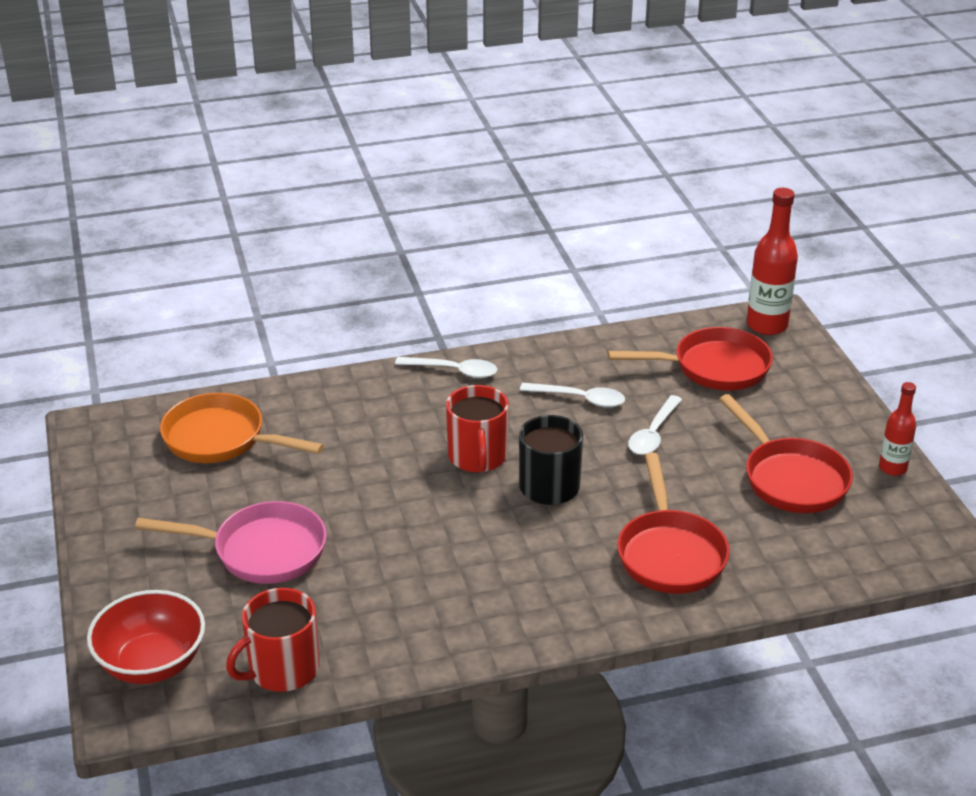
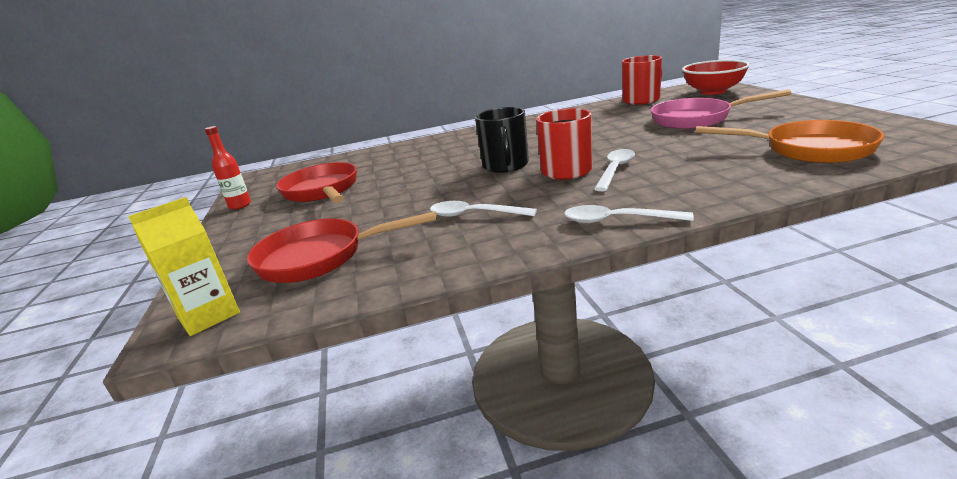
camera: 175 degrees left, 10 degrees down
red pan [617,453,730,594] -> none
white spoon [628,395,682,455] -> white spoon moved to [594,149,635,191]
red bottle [746,188,798,335] -> yellow carton [128,197,240,336]

